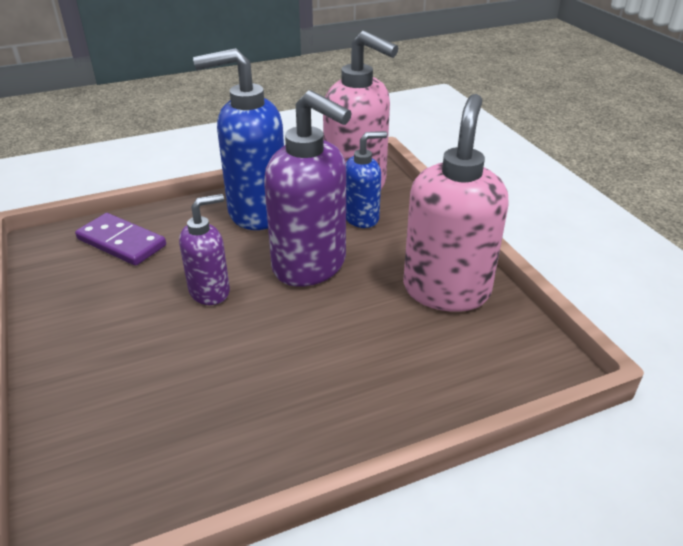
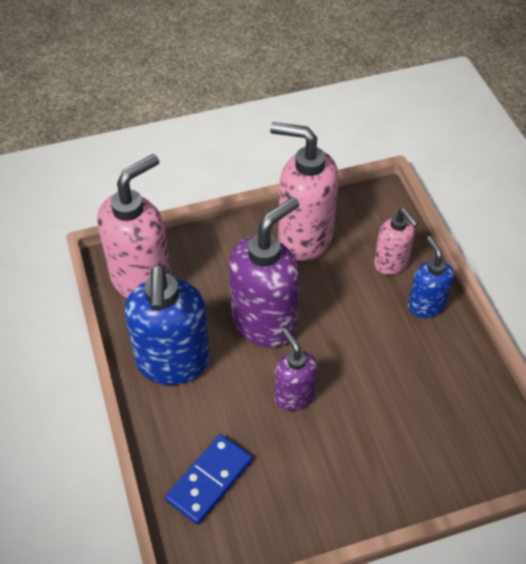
camera: 85 degrees left, 15 degrees up
purple domino [75,213,166,266] -> blue domino [165,434,252,525]
blue soap dispenser [345,131,387,228] -> blue soap dispenser moved to [408,236,454,318]
none -> pink soap dispenser [374,209,419,275]

